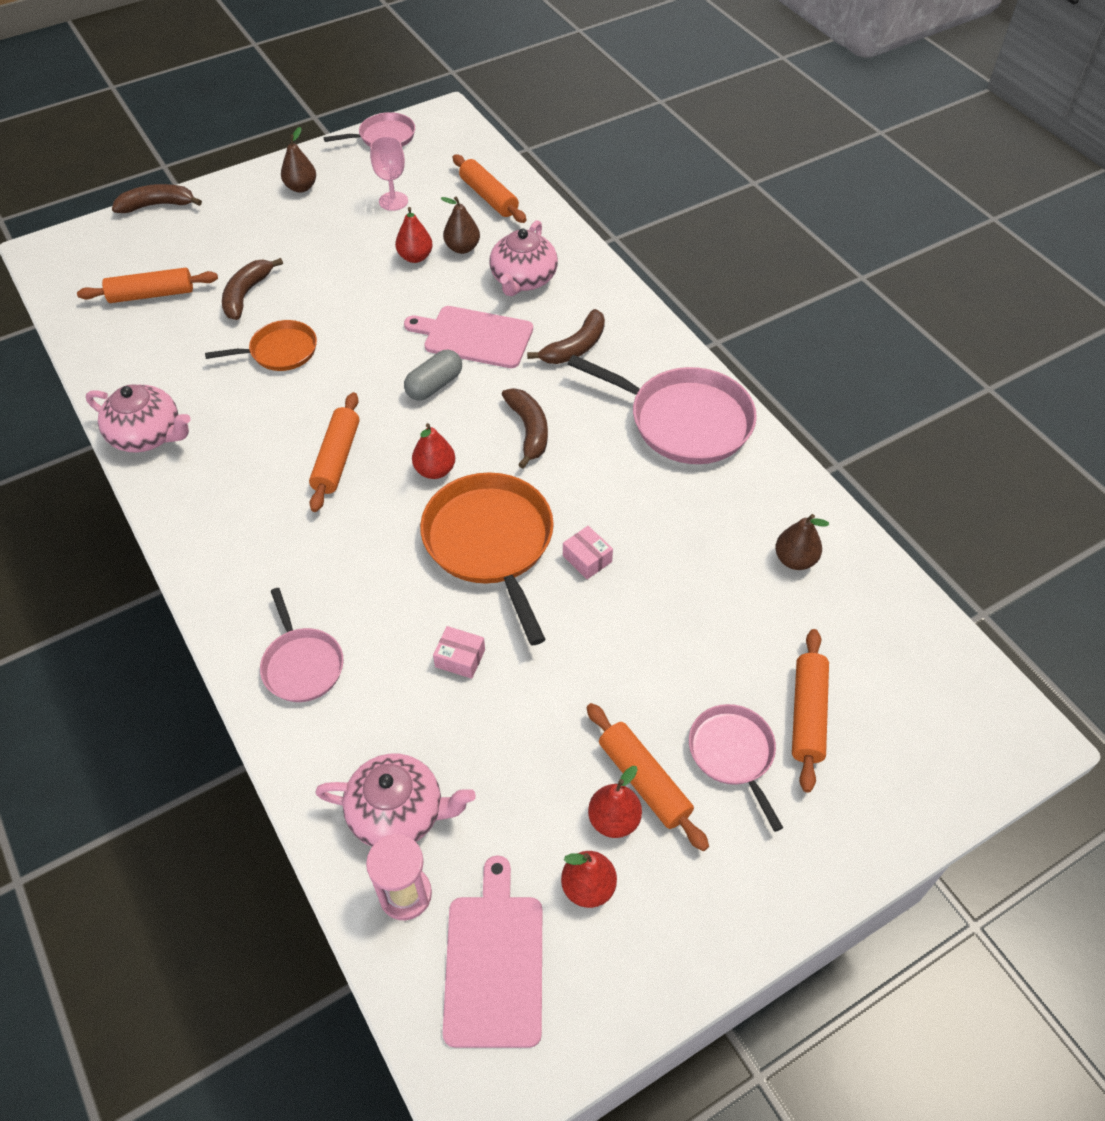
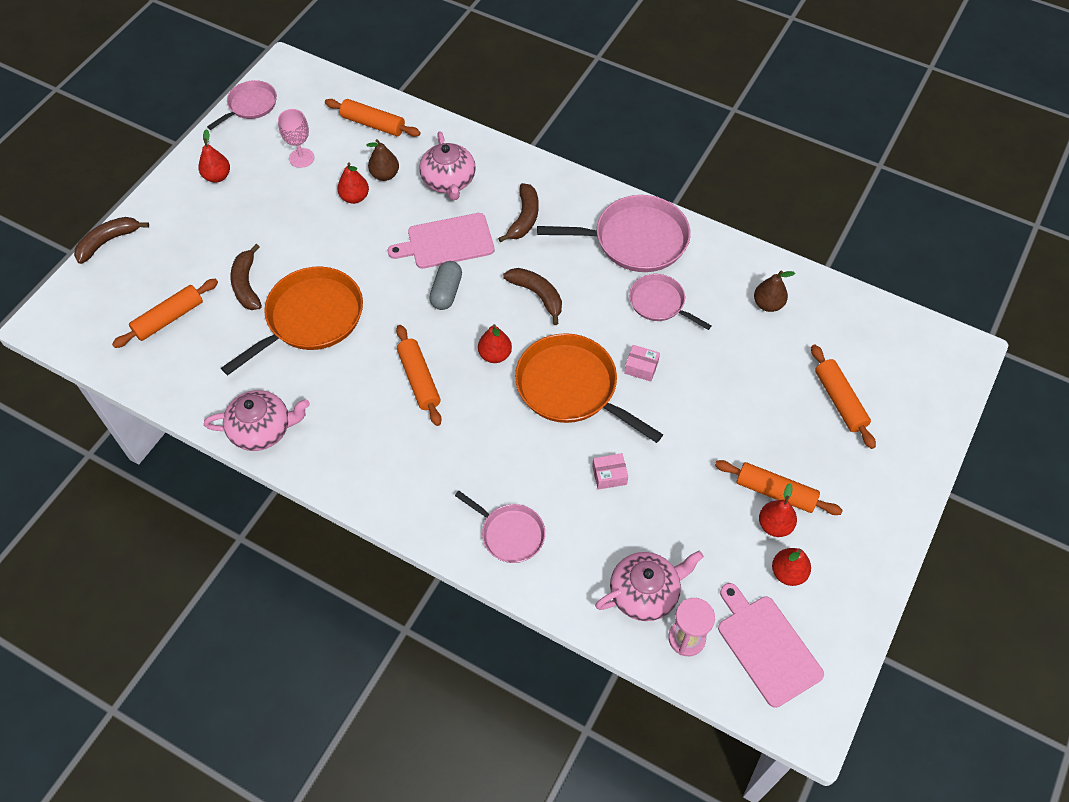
camera: 30 degrees left, 5 degrees up
orange pan [205,320,317,371] -> orange pan [221,267,363,375], size x1.73
brown pear [281,127,316,193] -> red pear [198,129,230,183]
pink pan [689,704,783,832] -> pink pan moved to [629,274,712,330]

